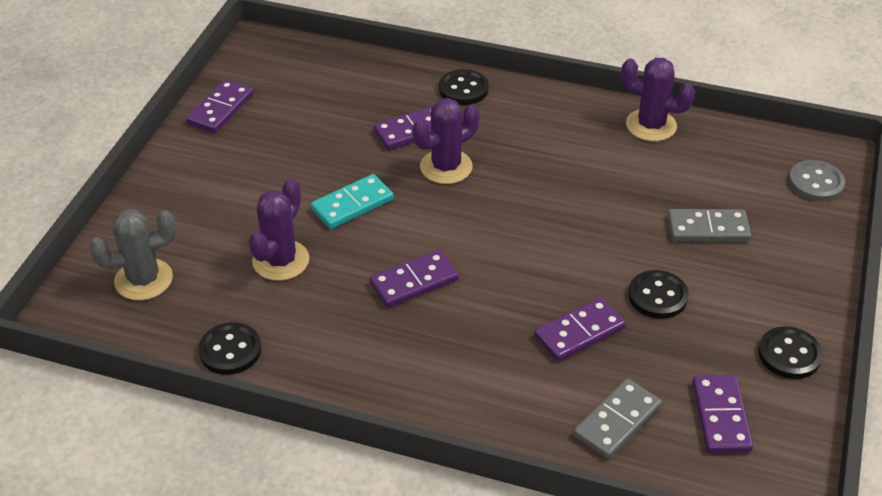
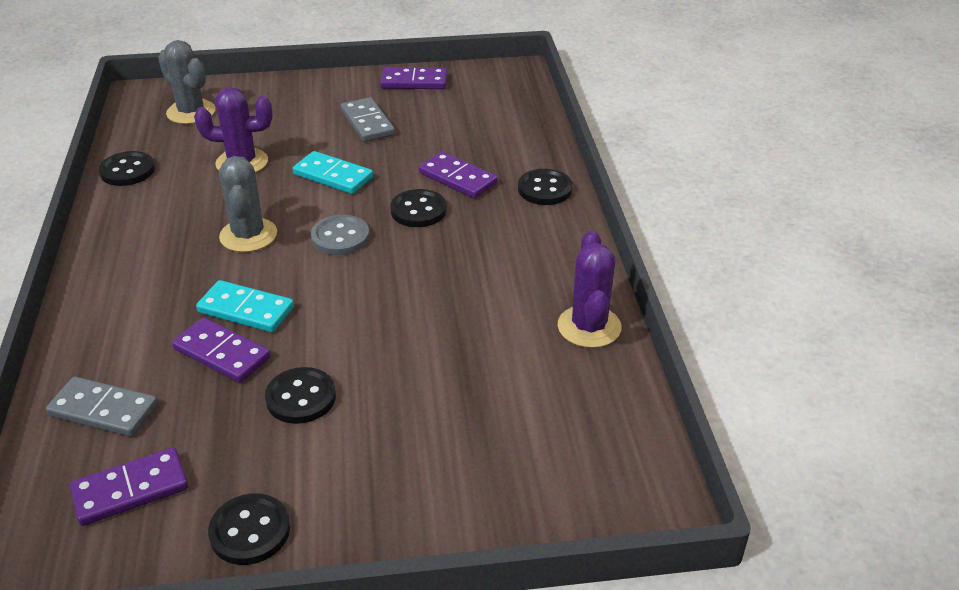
camera: 65 degrees right, 5 degrees down
purple domino [370,250,459,308] -> grey cactus [219,156,277,252]
purple cactus [413,98,479,184] -> black button [391,189,447,227]
grey domino [668,209,751,242] -> grey domino moved to [341,97,395,142]
grey button [789,160,845,202] -> grey button moved to [311,215,369,255]
none -> turquoise domino [196,280,294,332]

